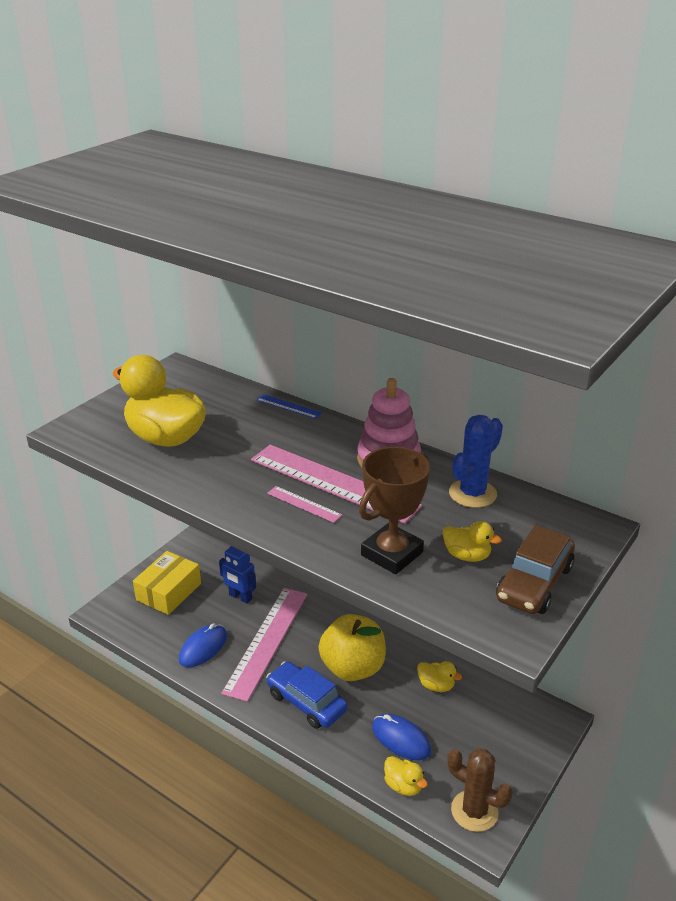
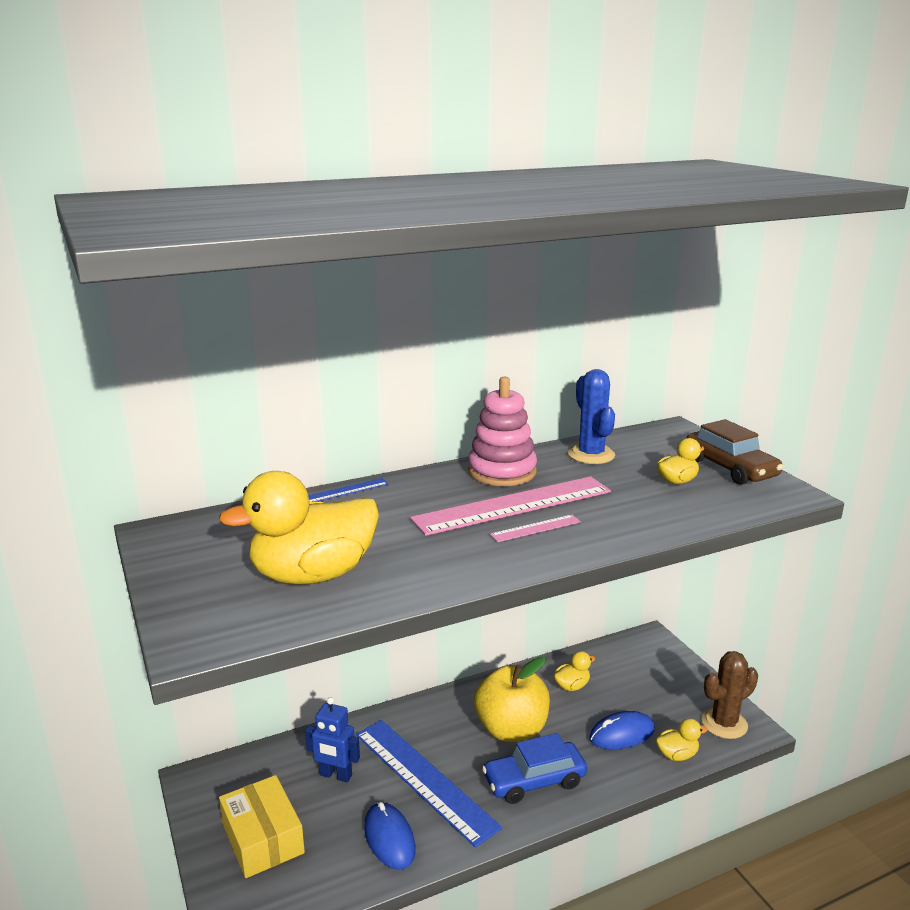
camera: 60 degrees left, 10 degrees down
blue robot [219,546,256,604] -> blue robot turned 45 degrees clockwise [305,697,360,782]
pink ruler [221,588,307,702] -> blue ruler [356,720,502,848]
brown trophy [359,447,430,574] -> none

